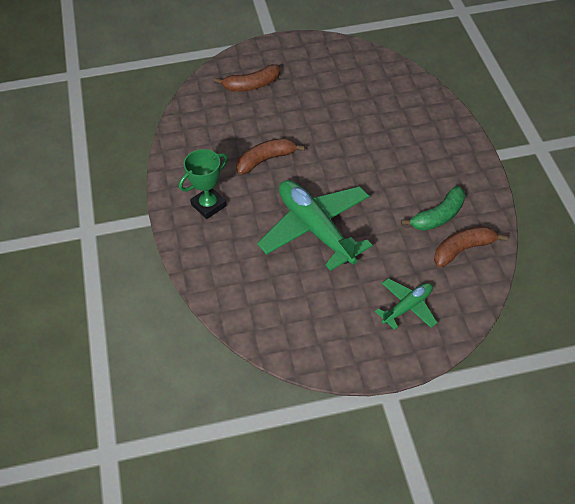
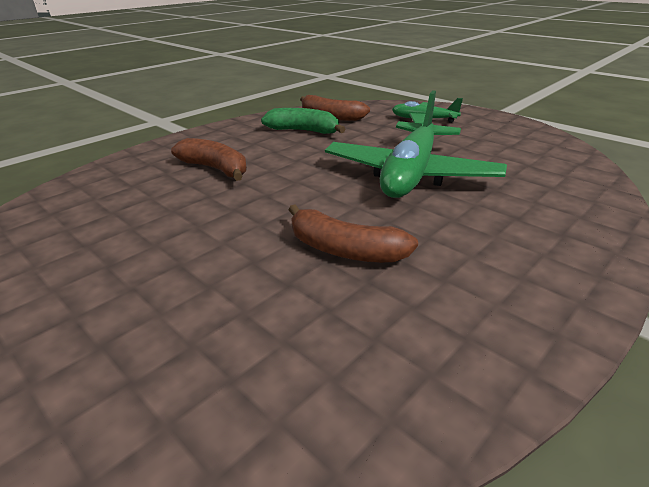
camera: 125 degrees left, 20 degrees down
green trophy [179,149,228,219] -> none
brown banana [214,64,280,92] -> brown banana moved to [171,138,247,181]

